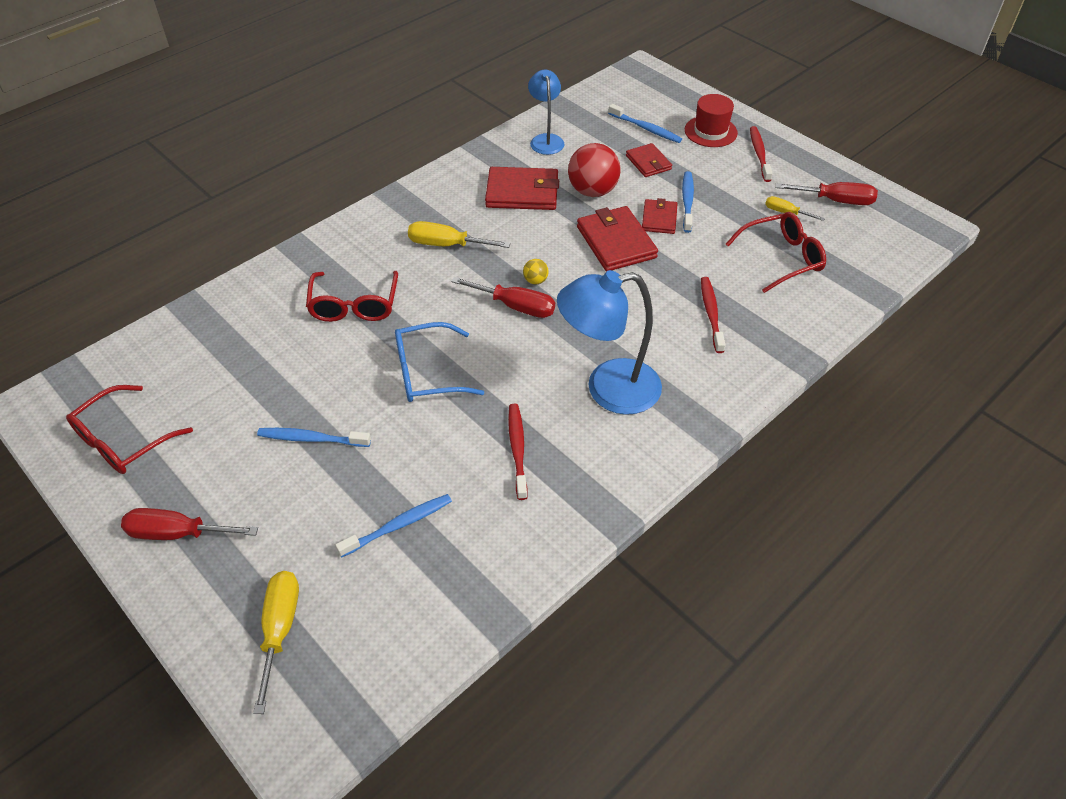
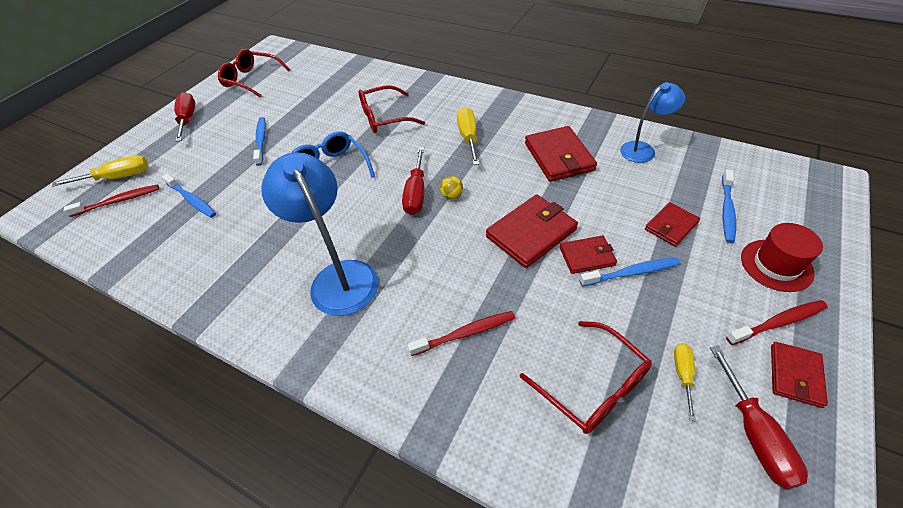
camera: 75 degrees right, 0 degrees up
red toothbrush [508,404,528,500] -> red toothbrush moved to [64,184,159,217]
red ball [568,143,621,197] -> none
none -> red wallet [771,342,828,408]

